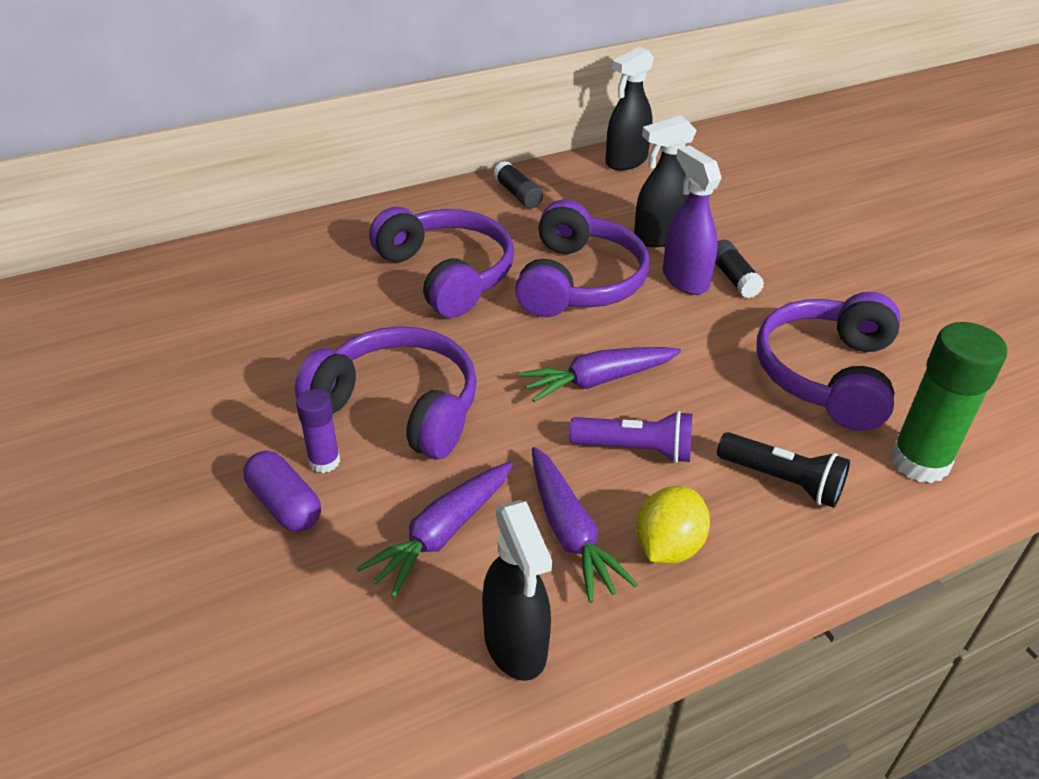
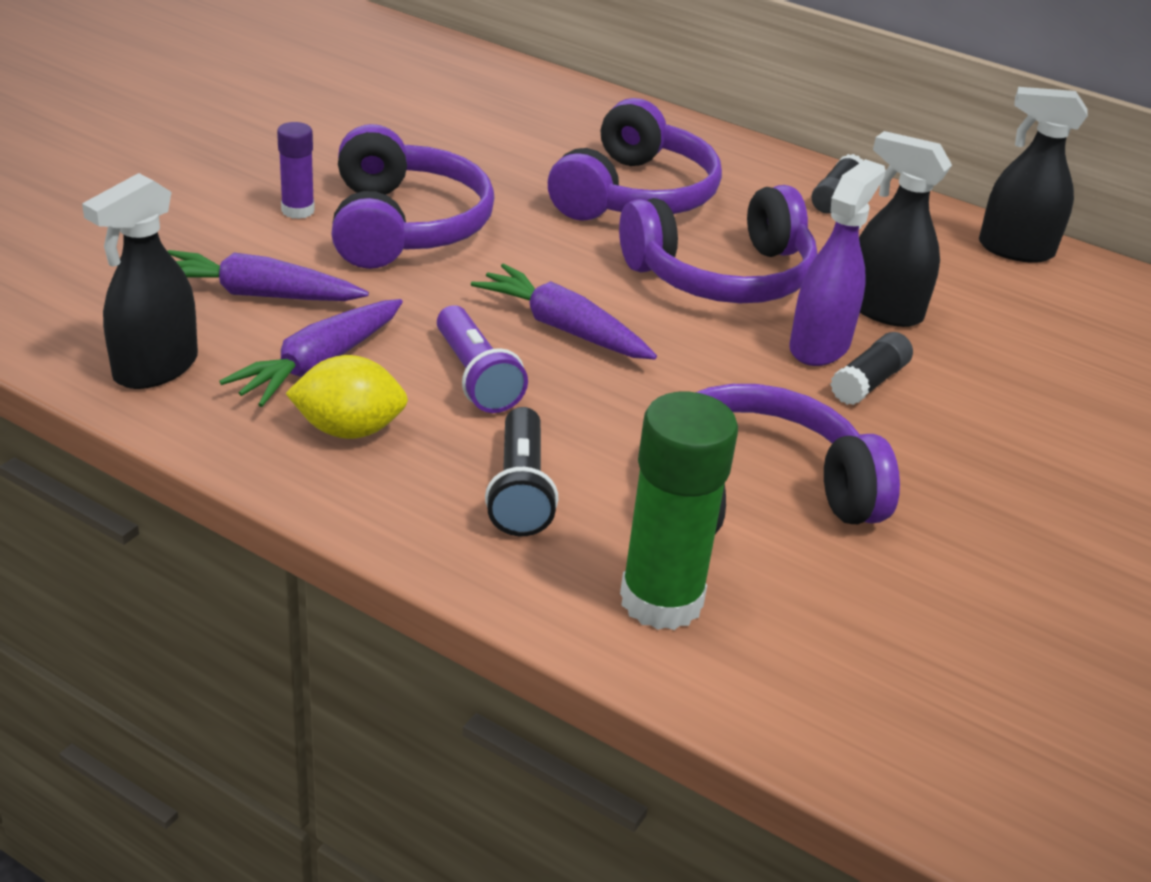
camera: 55 degrees right, 5 degrees down
purple capsule [243,451,321,532] -> none

